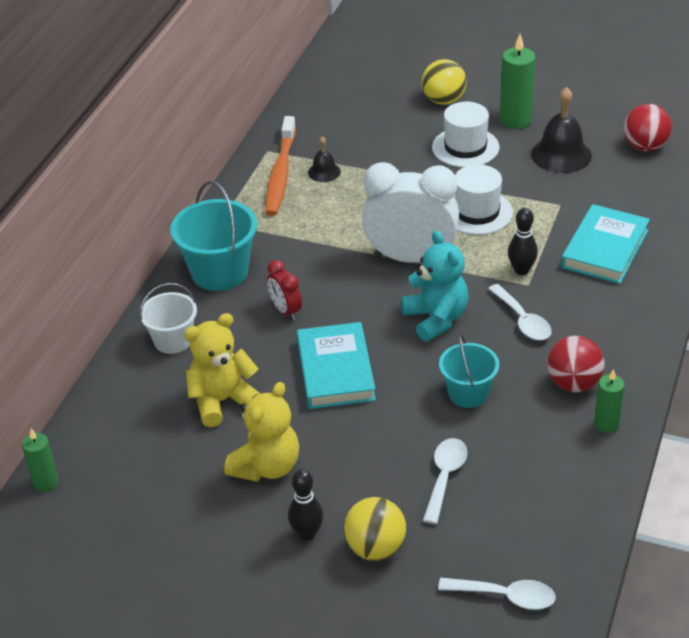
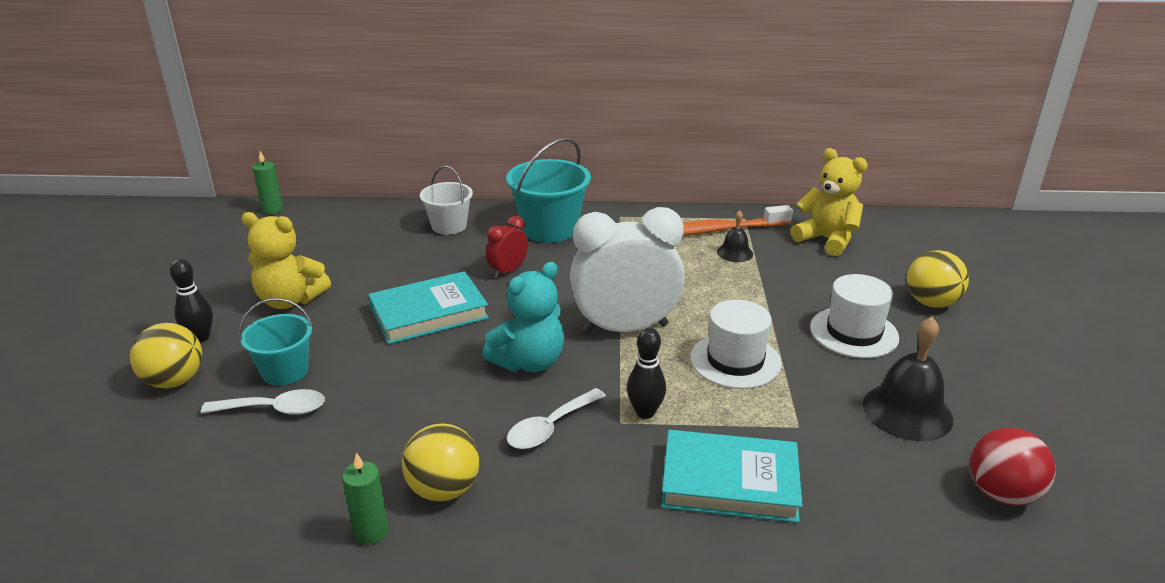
camera: 70 degrees right, 10 degrees down
yellow teddy bear [184,313,261,427] -> yellow teddy bear moved to [790,148,868,256]
white clock [362,162,459,263] -> white clock turned 90 degrees counterclockwise [570,207,685,334]
white spoon [438,578,556,610] -> none
turquoise bucket [439,334,499,408] -> turquoise bucket moved to [239,298,313,386]
green candle [500,34,536,129] -> none
red ball [547,336,604,392] -> yellow ball [402,423,479,501]

